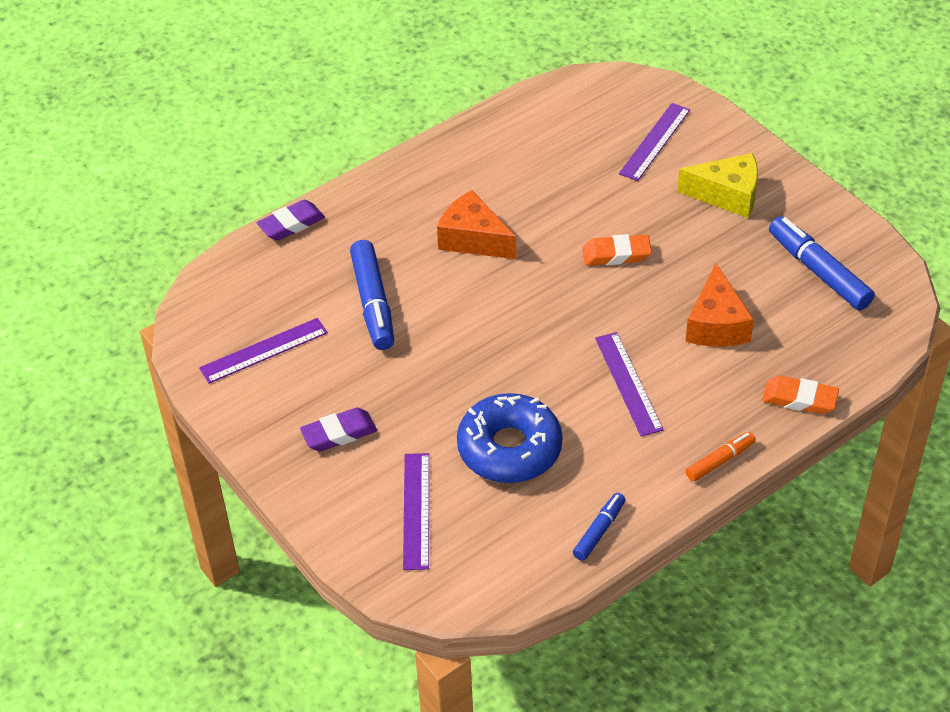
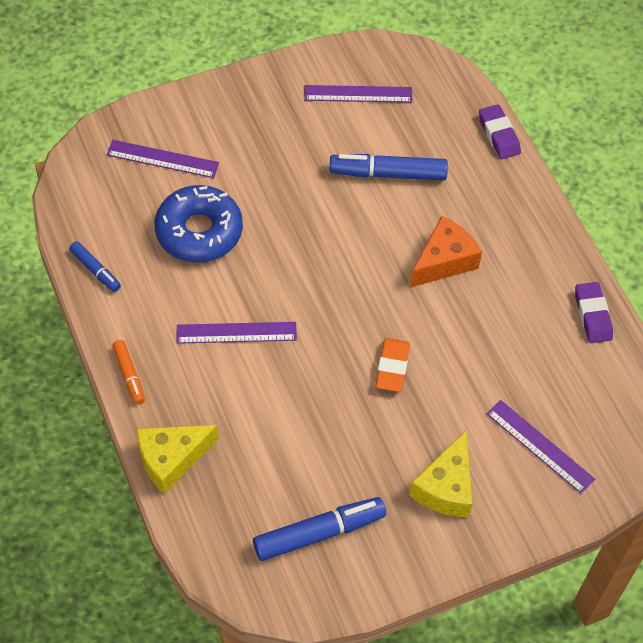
camera: 100 degrees right, 10 degrees up
purple ruler [199,318,328,384] -> purple ruler turned 75 degrees counterclockwise [304,85,413,103]
purple eraser [300,407,377,451] -> purple eraser moved to [575,282,613,343]
orange cheese [685,263,754,347] -> none
orange eraser [762,375,839,414] -> yellow cheese [137,425,219,494]

